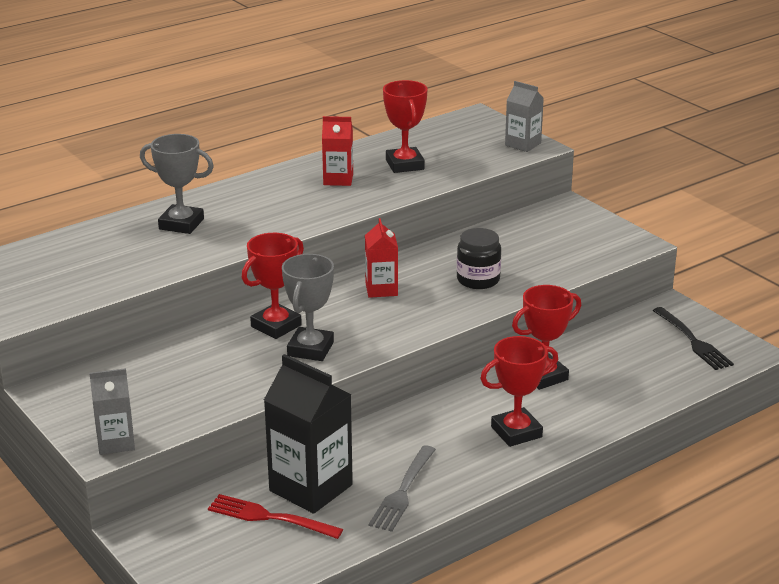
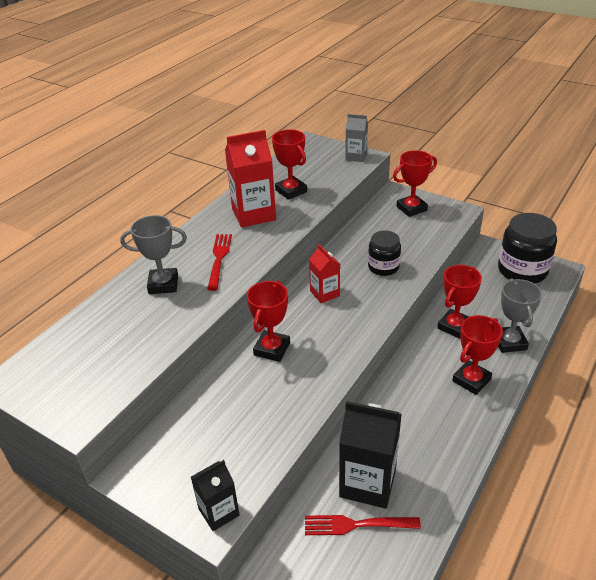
camera: 20 degrees left, 10 degrees up
grey carton [89,368,135,455] -> black carton [191,460,240,531]
grey trophy [282,254,334,361] -> grey trophy moved to [498,278,542,353]
red carton [322,116,353,186] -> red carton [225,130,276,228], size x1.75
grey fork [369,445,436,532] -> none
black fork [653,307,734,370] -> black jar [498,213,557,284]
none -> red fork [207,234,232,291]
none -> red trophy [393,150,437,217]

